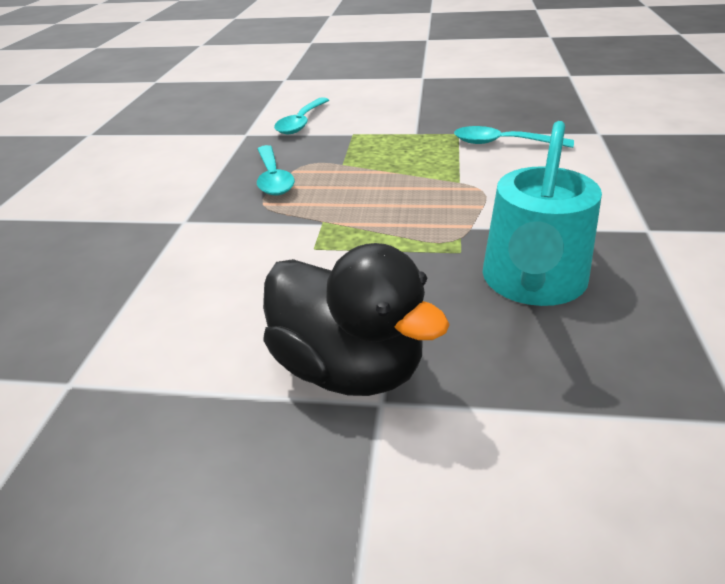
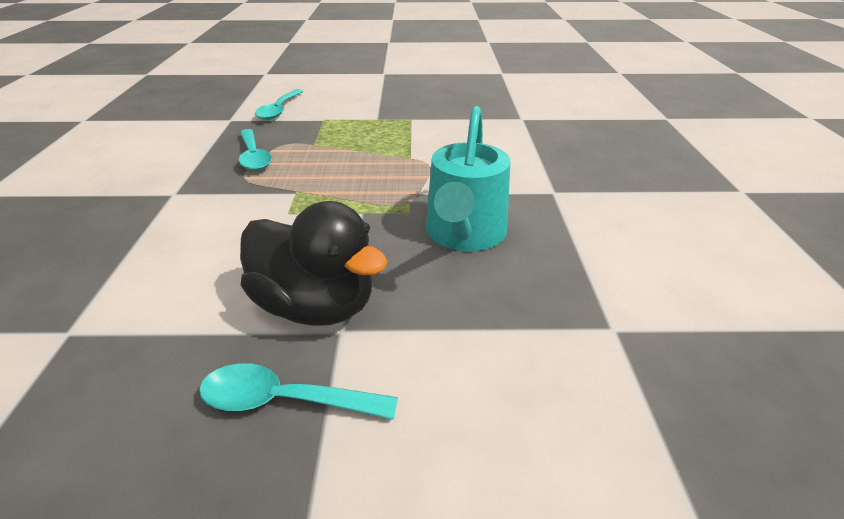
camera: 10 degrees left, 0 degrees up
turquoise spoon [454,126,574,148] -> turquoise spoon moved to [199,363,398,420]

